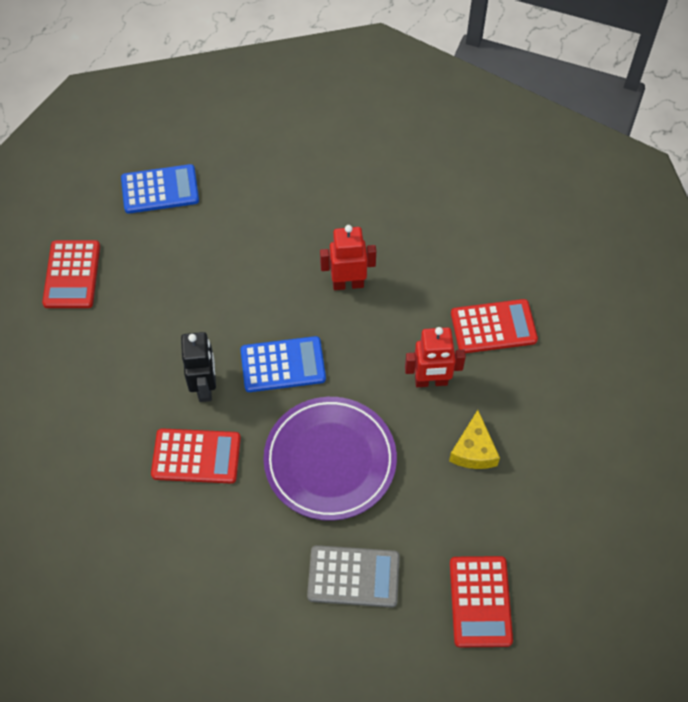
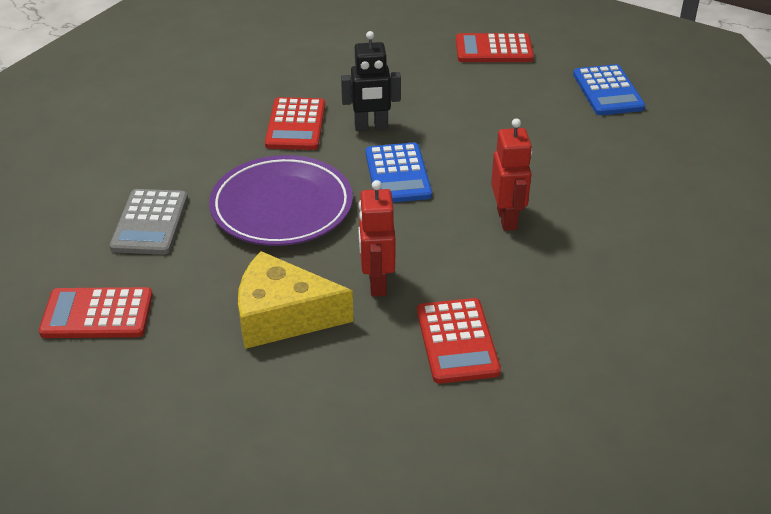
camera: 90 degrees right, 20 degrees down
yellow cheese [449,410,500,469] -> yellow cheese [238,251,354,349], size x1.64

